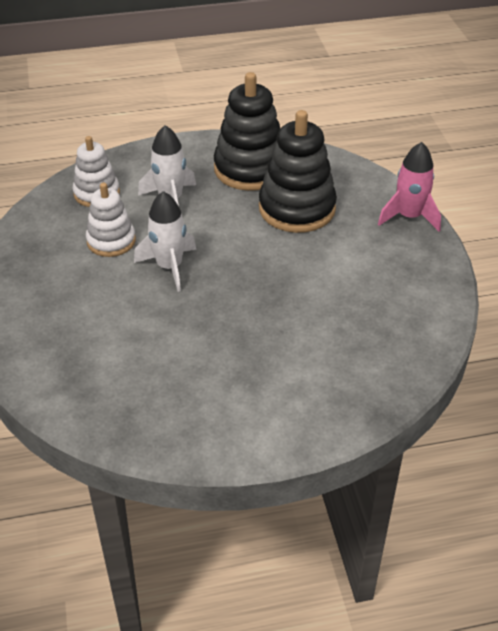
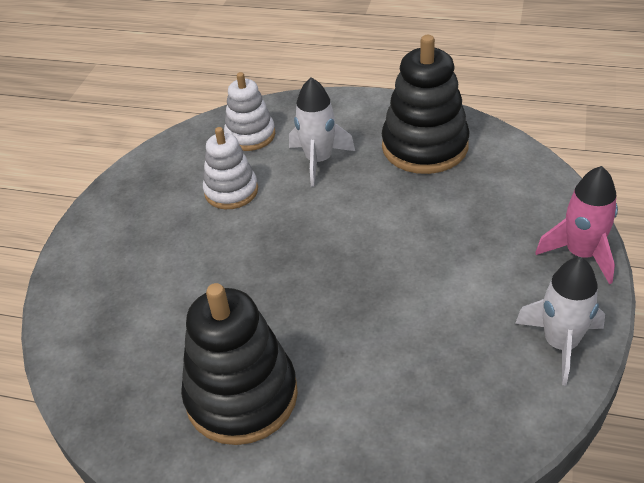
camera: 30 degrees right, 0 degrees up
white rocket [134,191,196,292] -> white rocket moved to [515,257,605,386]
black stacking toy [259,110,337,233] -> black stacking toy moved to [181,283,298,445]

